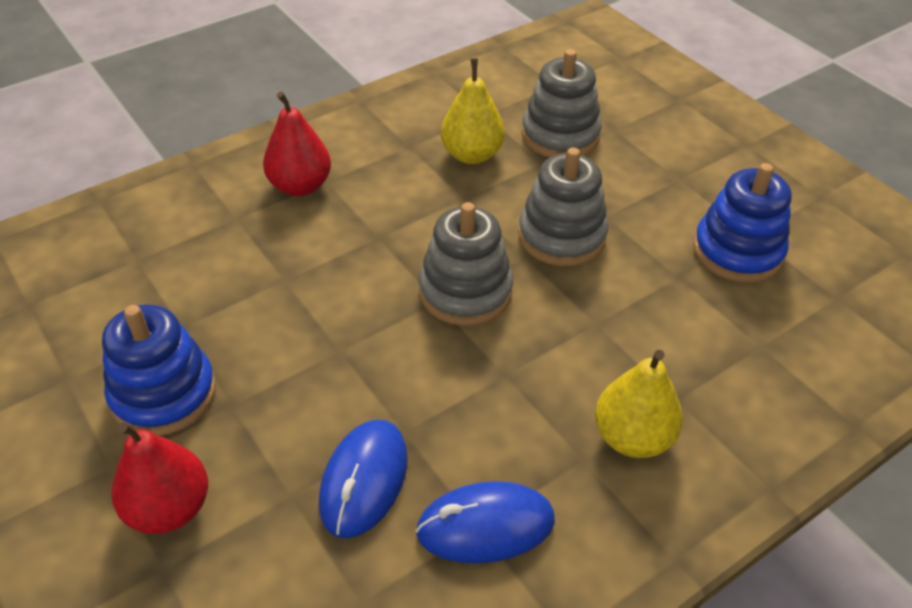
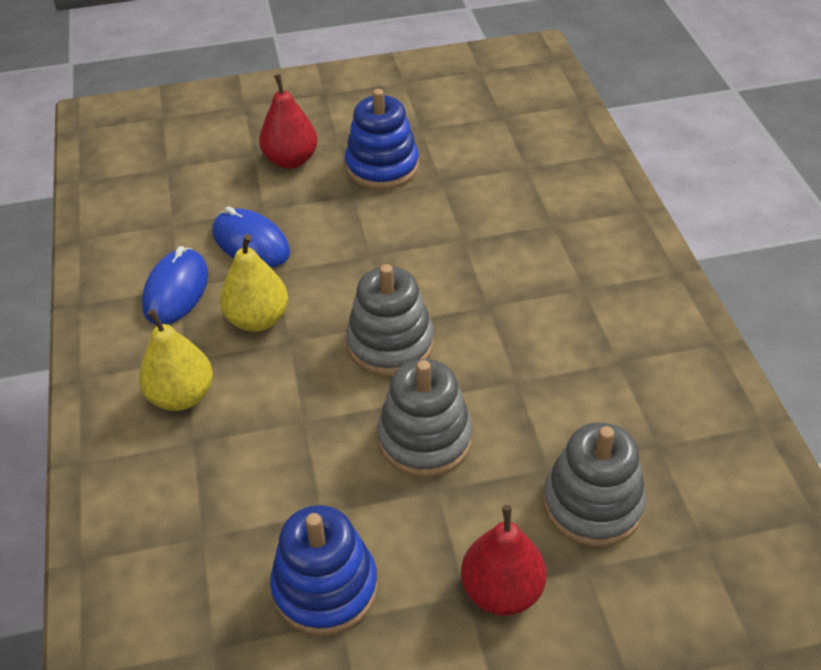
camera: 115 degrees right, 0 degrees up
red pear [263,92,331,196] -> red pear moved to [461,505,546,616]
yellow pear [441,58,505,164] -> yellow pear moved to [220,234,288,332]

